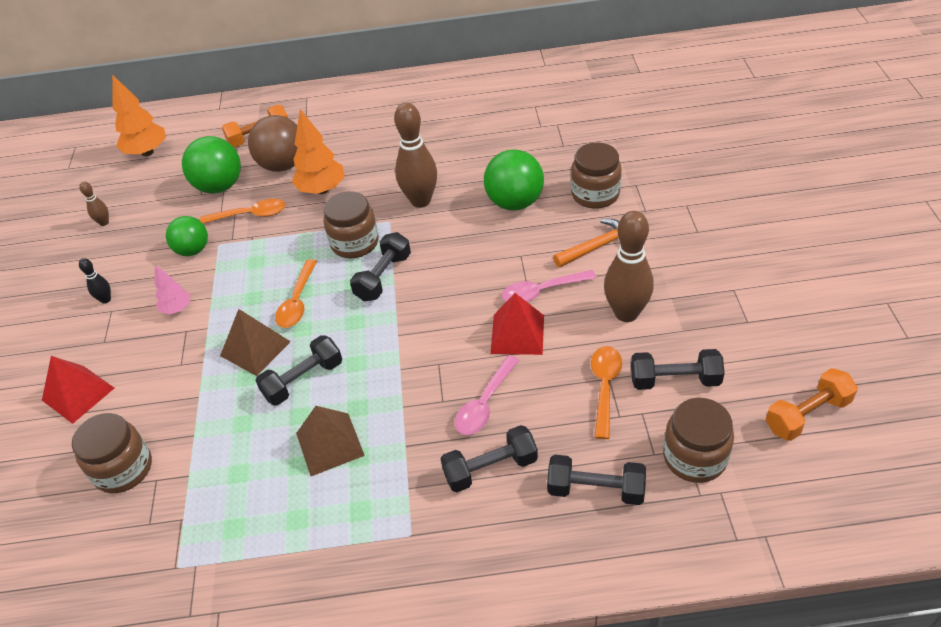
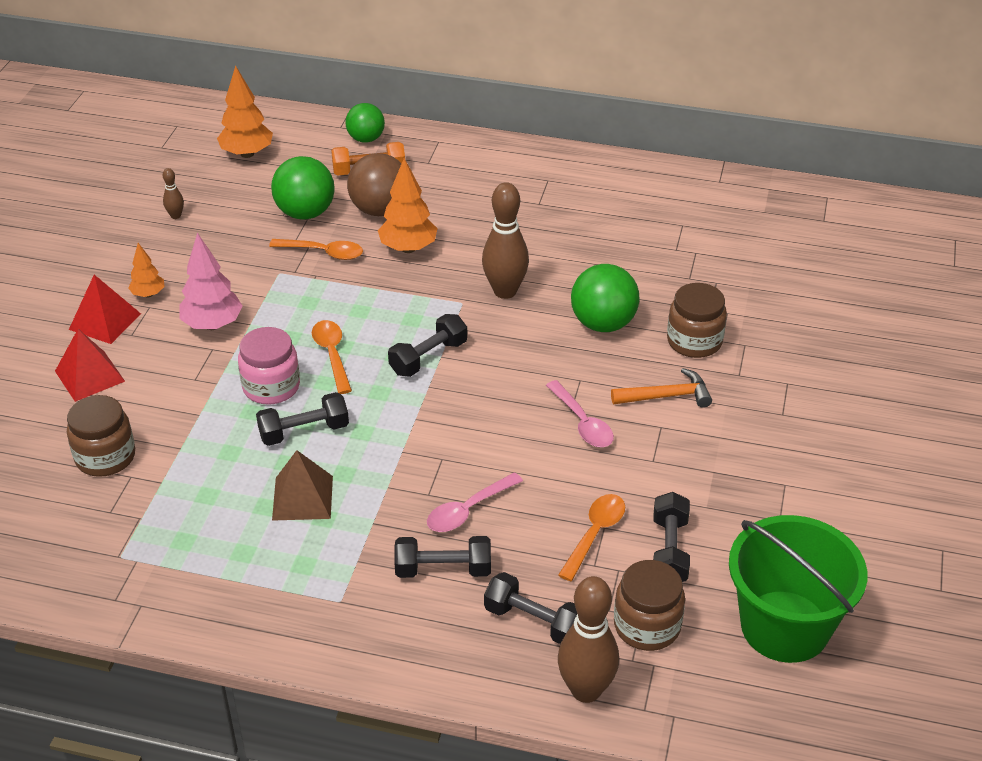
camera: 15 degrees right, 5 degrees down
black bowling pin [79,258,111,304] -> orange tree [128,243,165,297]
pink tree [154,265,190,314] -> pink tree [179,233,243,330], size x1.72
green ball [166,216,208,256] -> green ball moved to [346,103,385,143]
brown pyramid [220,309,291,376] -> pink jar [238,327,300,405]
orange spoon [275,259,317,328] -> orange spoon turned 135 degrees clockwise [312,320,352,394]
brown jar [324,191,379,258] -> none
red pyramid [490,293,544,355] -> red pyramid moved to [69,275,141,344]
pink spoon [502,270,596,302] -> pink spoon turned 120 degrees counterclockwise [546,380,614,447]
brown bowling pin [604,211,654,322] -> brown bowling pin moved to [558,576,619,703]
black dumbbell [631,349,725,390] -> black dumbbell turned 75 degrees clockwise [653,492,690,582]
orange dumbbell [765,368,858,441] -> green bucket [729,515,868,663]

